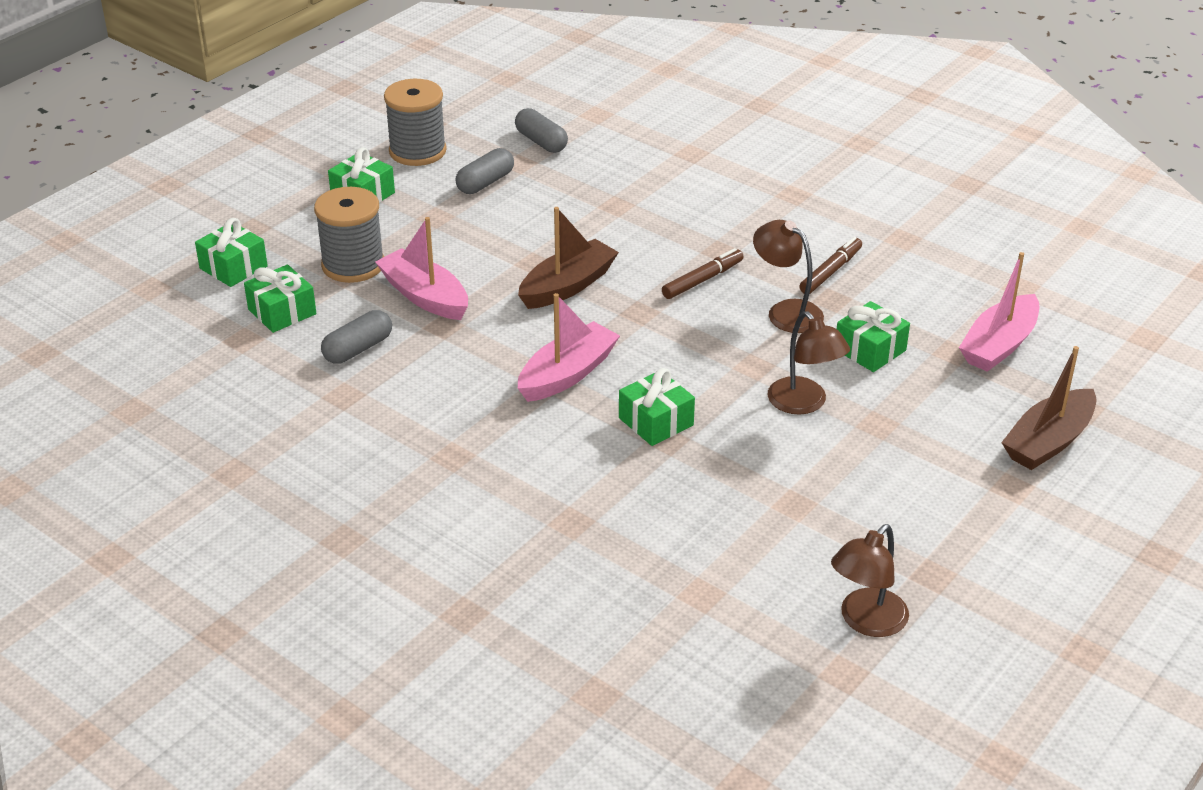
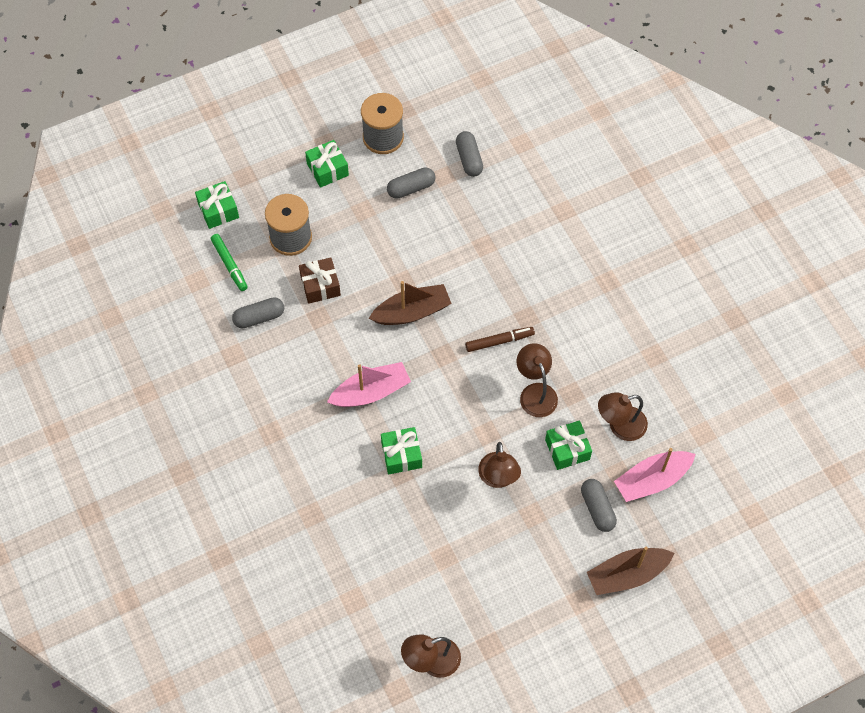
camera: 25 degrees right, 25 degrees up
green gift [244,265,316,333] -> green marker [211,234,248,291]
pink boat [375,217,468,320] -> brown gift [299,257,341,304]
brown marker [799,237,862,294] -> none
none -> grey capsule [581,479,617,532]
none -> brown lamp [598,393,648,441]

